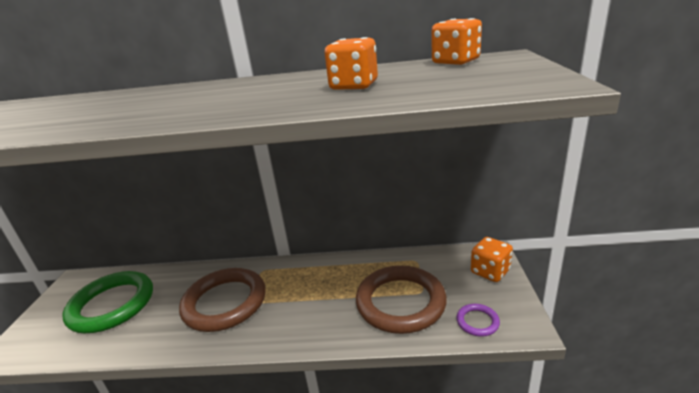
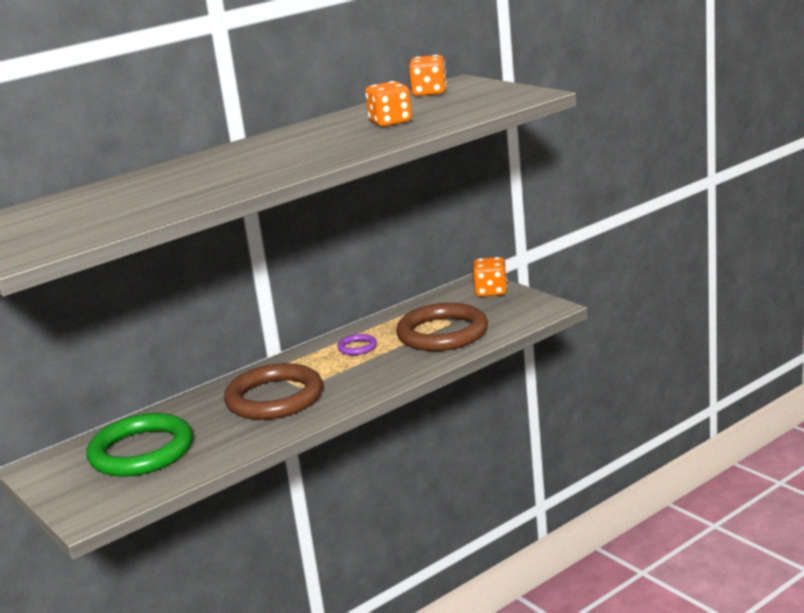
camera: 40 degrees left, 5 degrees down
purple ring [456,304,500,337] -> purple ring moved to [337,334,377,355]

